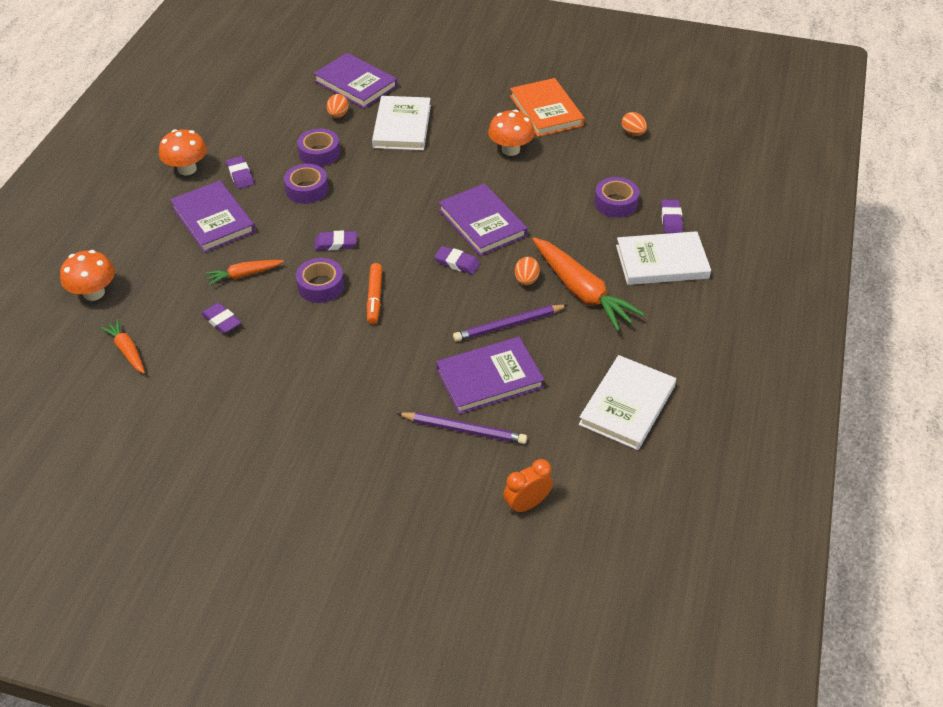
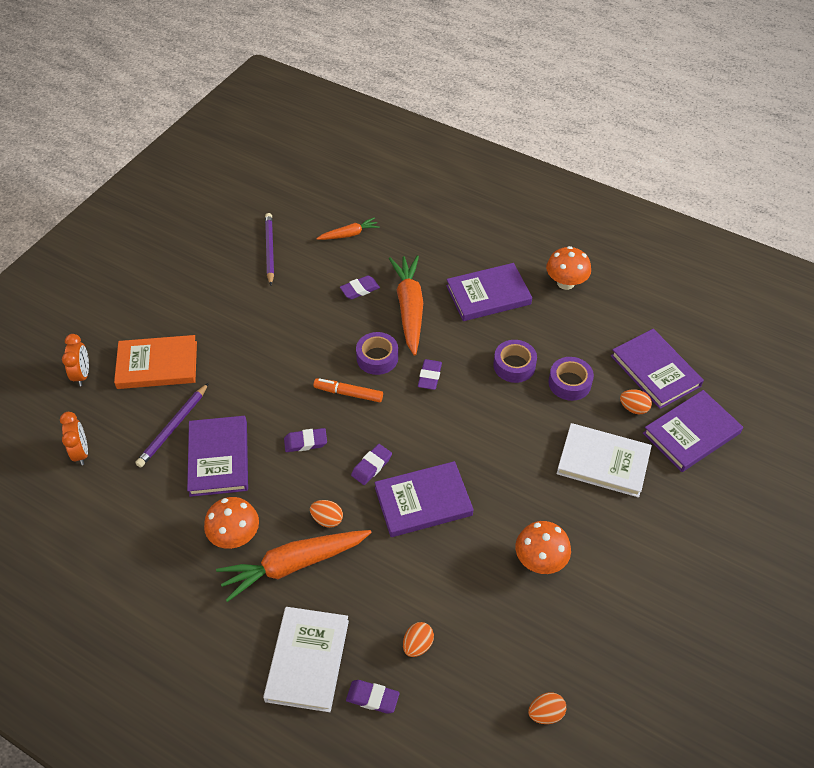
camera: 105 degrees right, 5 degrees up
orange mushroom [60,250,115,301] -> orange mushroom moved to [204,497,259,549]
orange carrot [205,260,284,286] -> orange carrot [389,255,423,356], size x1.89
purple eraser [226,156,254,189] -> purple eraser moved to [284,428,327,452]
purple pencil [453,305,568,341] -> purple pencil moved to [265,213,274,286]
orange book [510,78,584,137] -> orange book moved to [114,335,197,389]
white book [579,355,676,450] -> none
purple tape [594,177,639,218] -> orange egg [403,622,434,657]
none -> orange clock [62,334,89,386]
none -> purple book [611,329,704,409]

